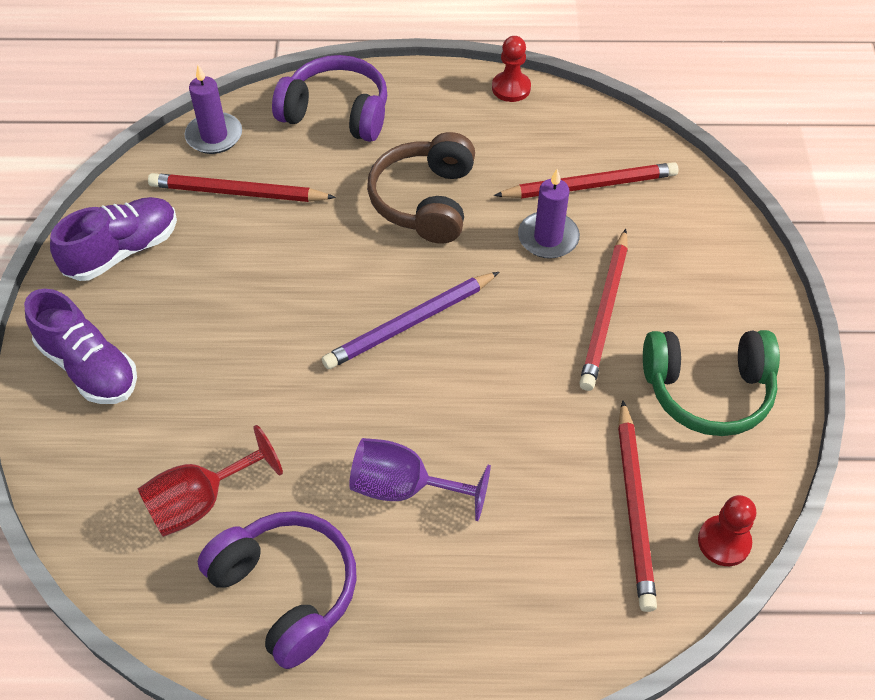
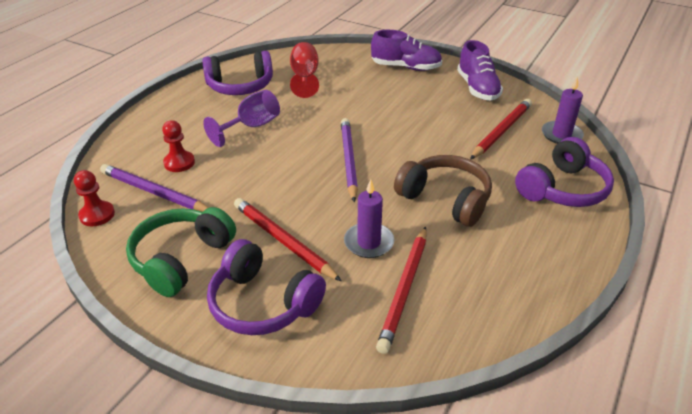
camera: 120 degrees right, 15 degrees down
purple shoe [24,289,137,404] -> purple shoe turned 150 degrees counterclockwise [371,30,442,71]
red pawn [492,36,531,102] -> red pawn moved to [162,120,195,172]
red pencil [618,400,657,612] -> purple pencil [100,164,209,212]
none -> purple headphones [207,239,326,335]

